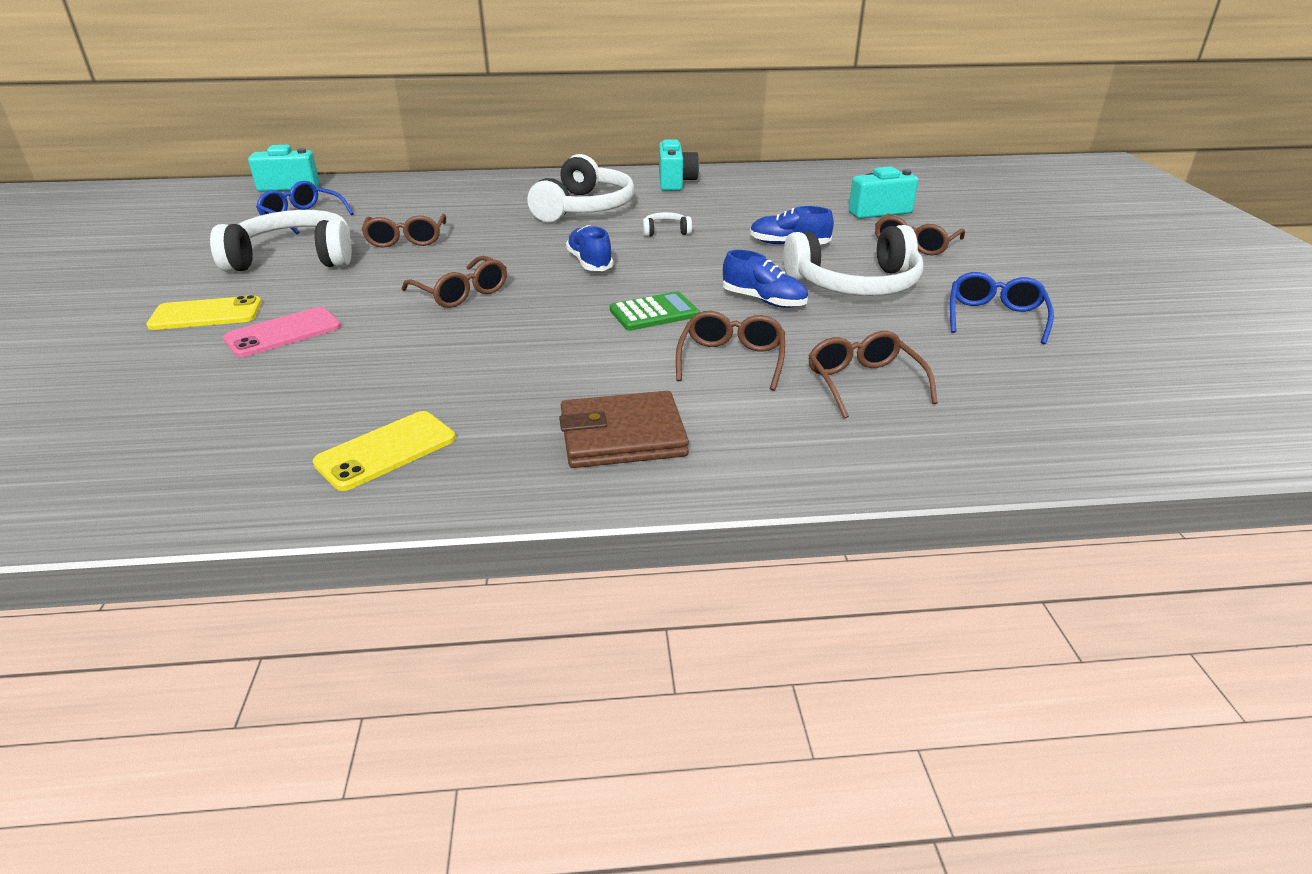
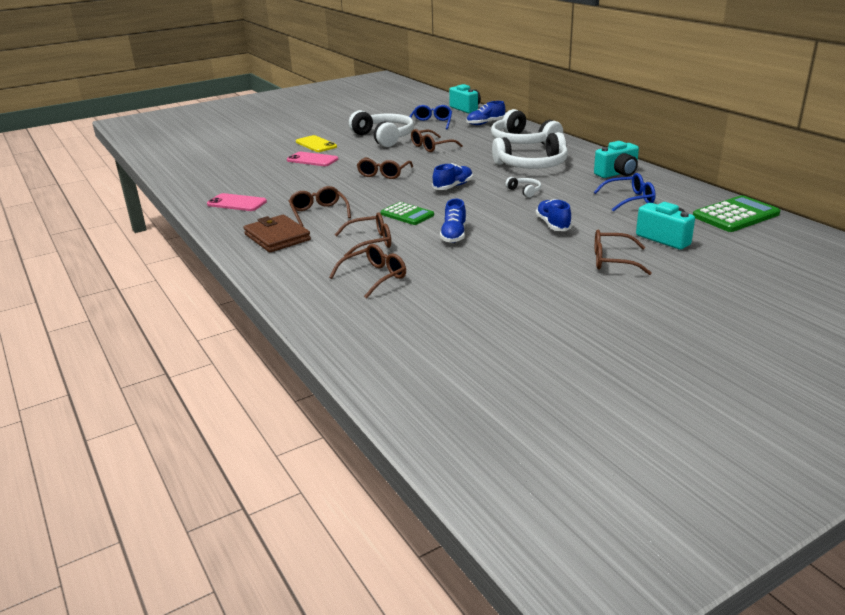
camera: 65 degrees right, 5 degrees down
yellow phone [313,411,456,491] -> pink phone [207,193,267,211]
white headphones [783,225,923,296] -> white headphones moved to [491,109,563,145]
blue glasses [950,272,1054,344] -> blue glasses moved to [594,173,656,211]
none -> brown glasses [289,186,351,226]
none -> blue shoe [466,101,505,125]
none -> green calculator [693,195,780,232]

